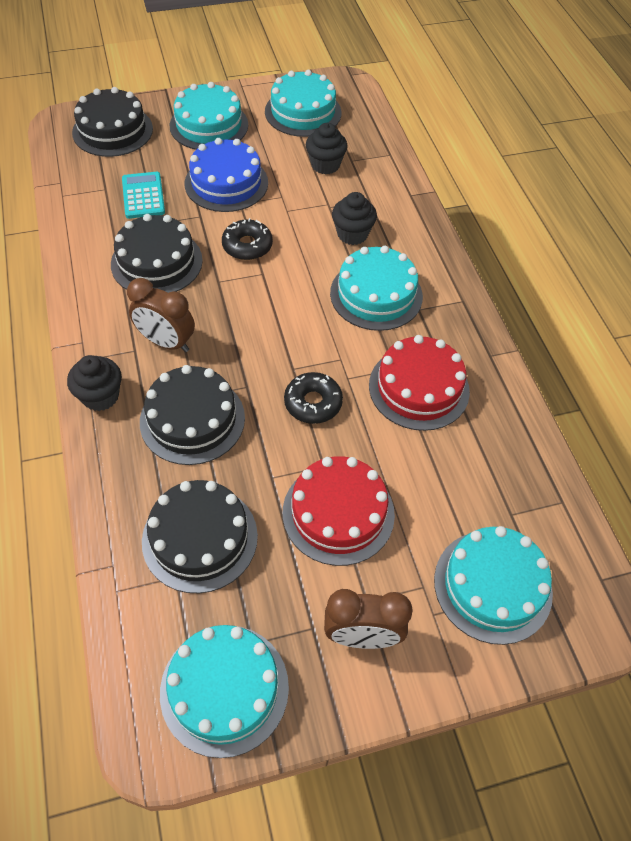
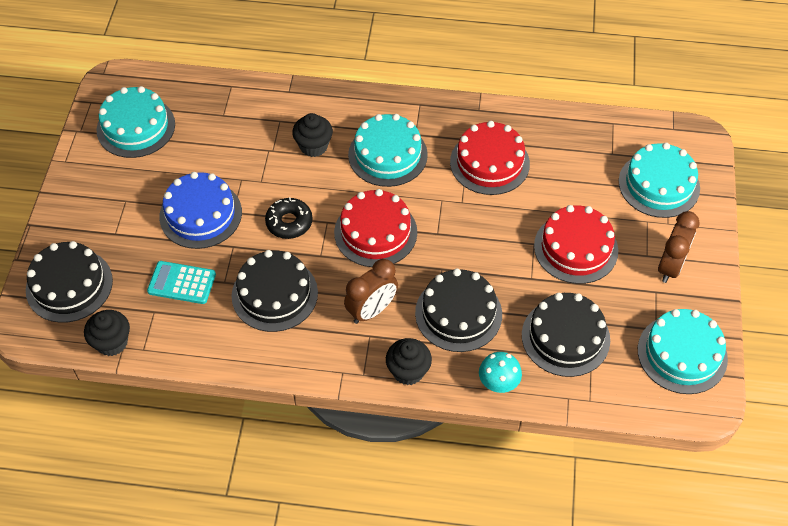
camera: 65 degrees left, 0 degrees up
turquoise cake [169,82,248,150] -> none
black donut [284,372,343,424] -> none
black cupcake [306,123,348,174] -> black cupcake moved to [84,310,130,356]
none -> red cake [334,189,417,267]
none -> turquoise mushroom [479,352,522,393]

